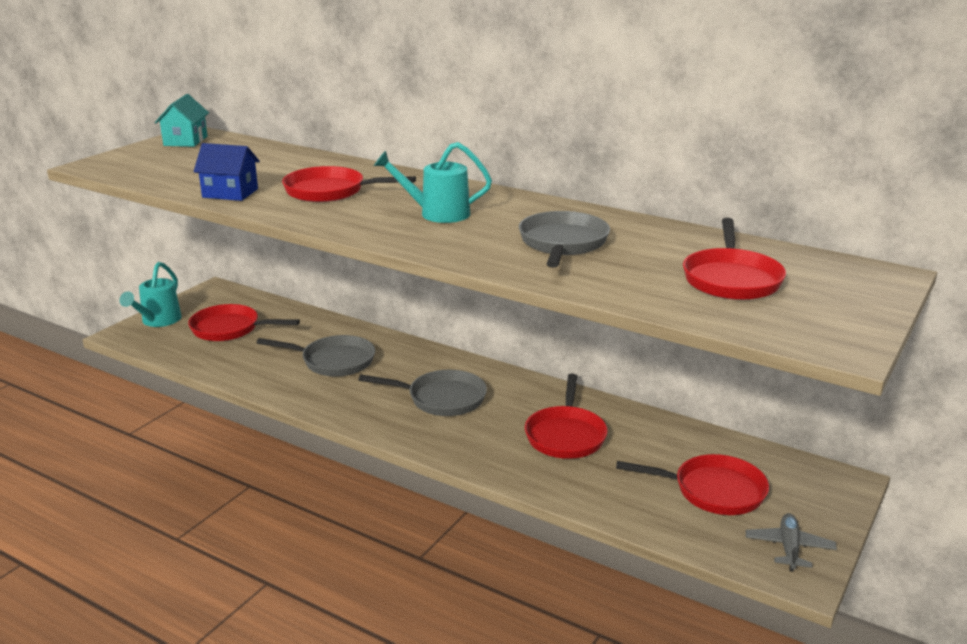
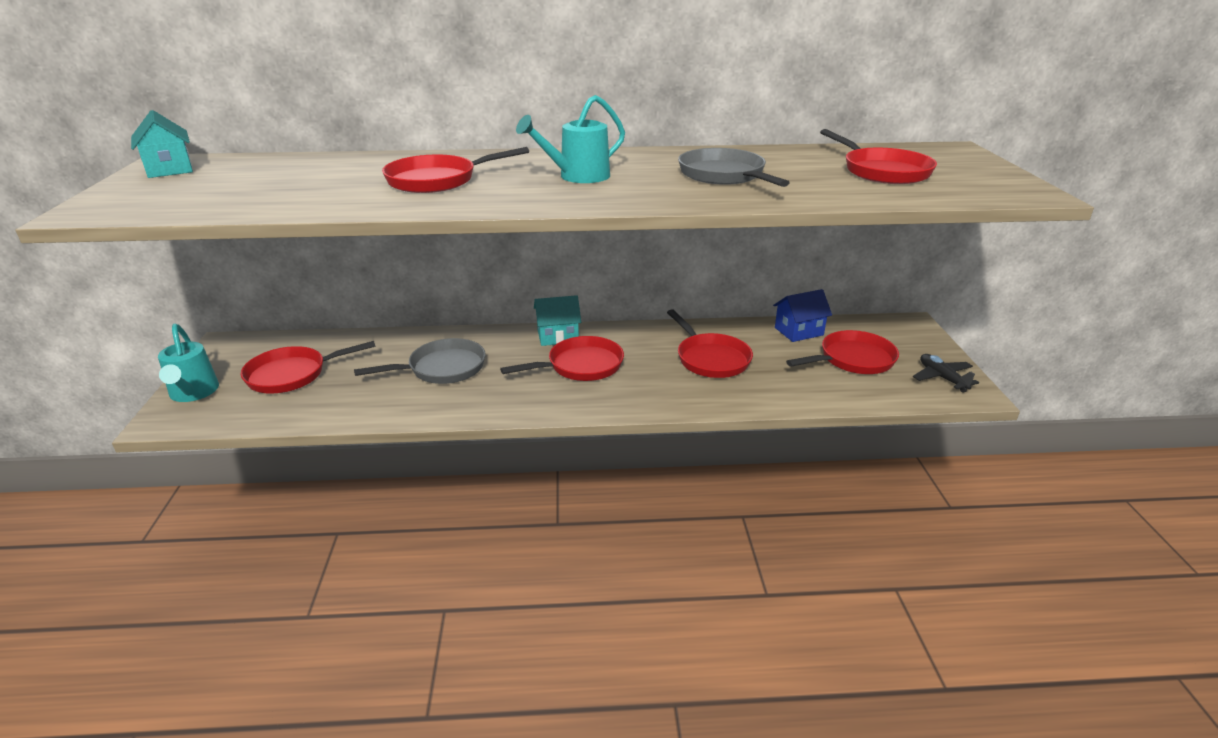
camera: 35 degrees left, 5 degrees up
blue house [194,143,260,201] -> blue house moved to [773,289,832,342]
grey pan [359,370,487,416] -> red pan [500,336,624,381]
grey plane [746,513,837,572] -> black plane [913,354,979,393]
none -> turquoise house [534,295,581,346]

